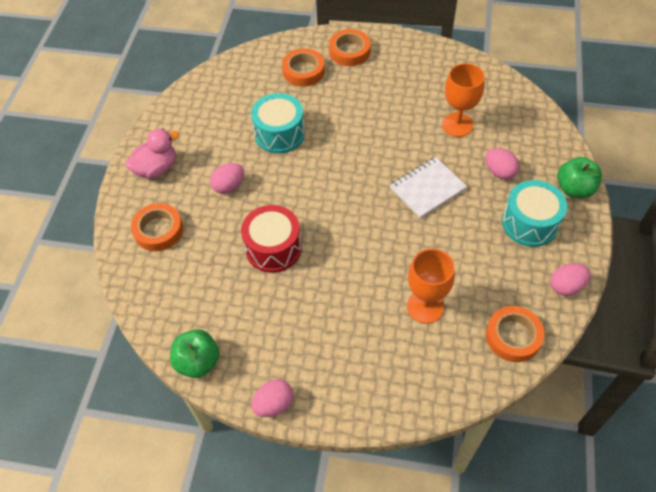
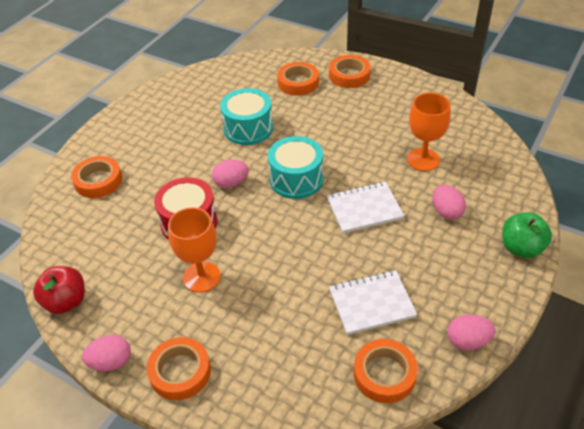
camera: 20 degrees right, 10 degrees down
pink duck [125,128,179,179] -> none
green apple [170,329,219,378] -> red apple [33,266,85,314]
pink egg [210,163,244,194] -> pink egg moved to [212,159,249,188]
orange goblet [407,249,455,324] -> orange goblet moved to [168,207,221,293]
turquoise drum [502,180,567,247] -> turquoise drum moved to [268,136,323,199]
none -> orange tape [147,337,211,400]
none -> white notebook [329,270,417,335]

